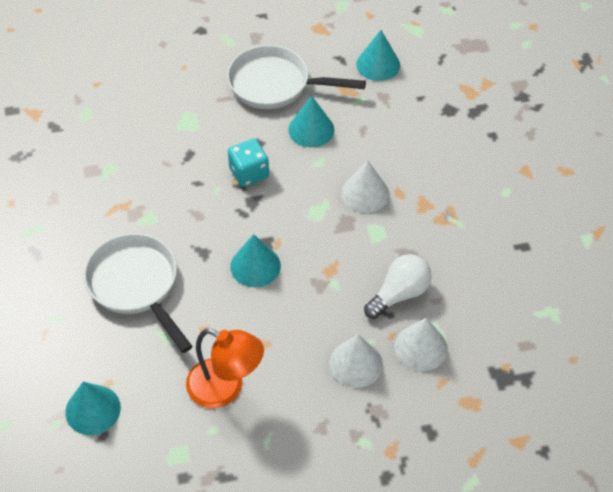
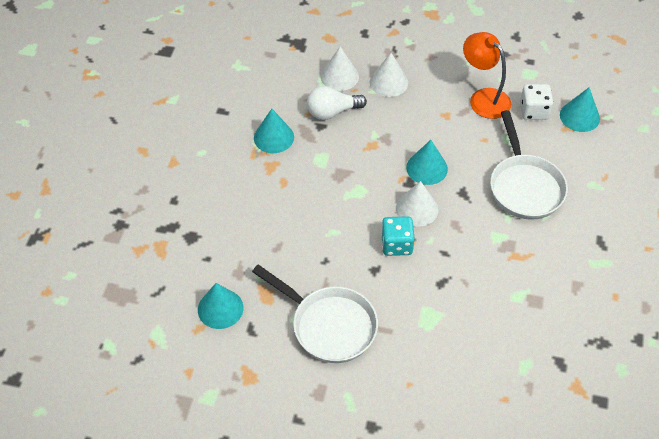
camera: 155 degrees left, 0 degrees up
turquoise cone [288,95,334,148] -> turquoise cone moved to [254,109,294,153]
white cone [341,160,389,213] -> white cone moved to [396,181,438,227]
none -> white dice [520,84,553,120]

